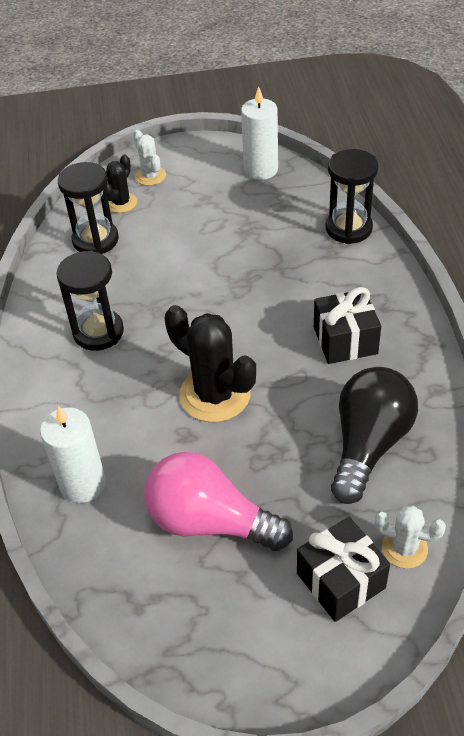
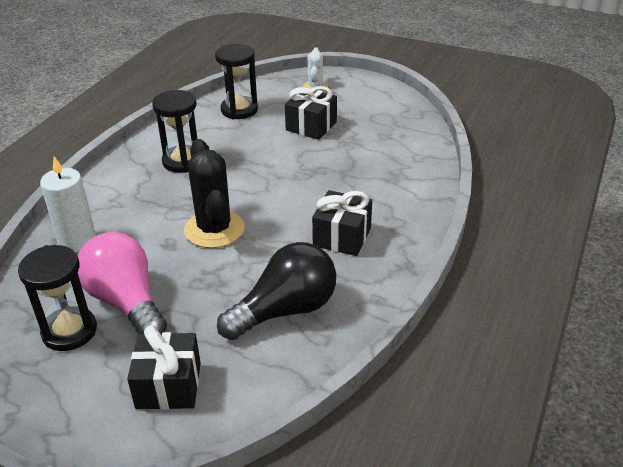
camera: 30 degrees right, 10 degrees down
black cactus [106,154,137,213] -> none
white candle [241,86,278,180] -> none
black hourglass [326,149,378,244] -> black hourglass moved to [18,245,97,351]
white cactus [374,506,446,569] -> none
none -> black gift [285,86,337,140]

